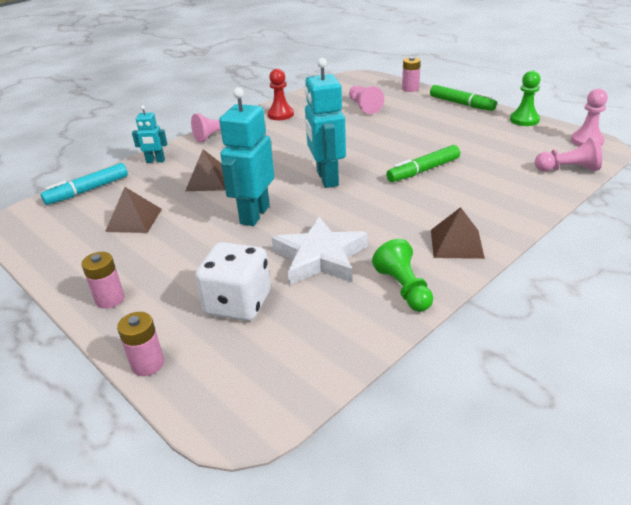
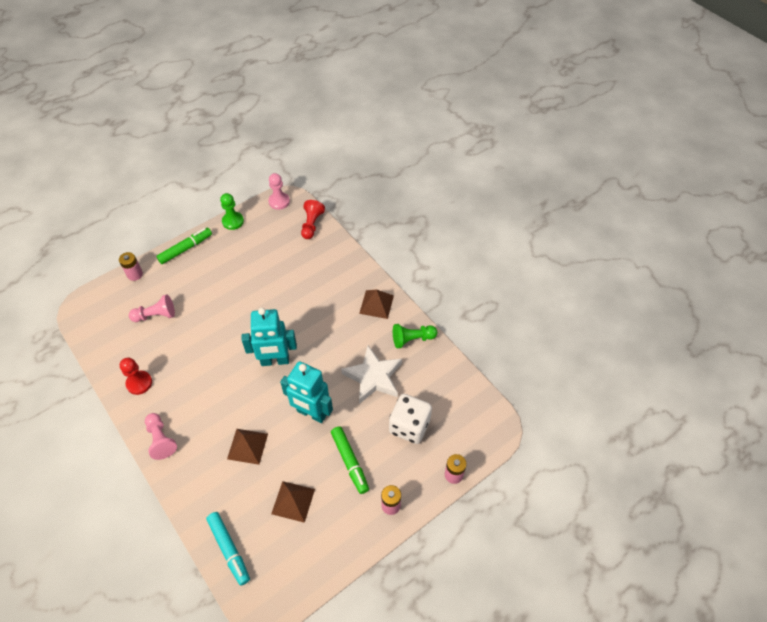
camera: 85 degrees left, 20 degrees up
turquoise robot [132,105,167,163] -> none
green marker [386,145,460,182] -> green marker moved to [331,426,369,494]
pink pawn [535,137,602,171] -> red pawn [301,200,325,239]

